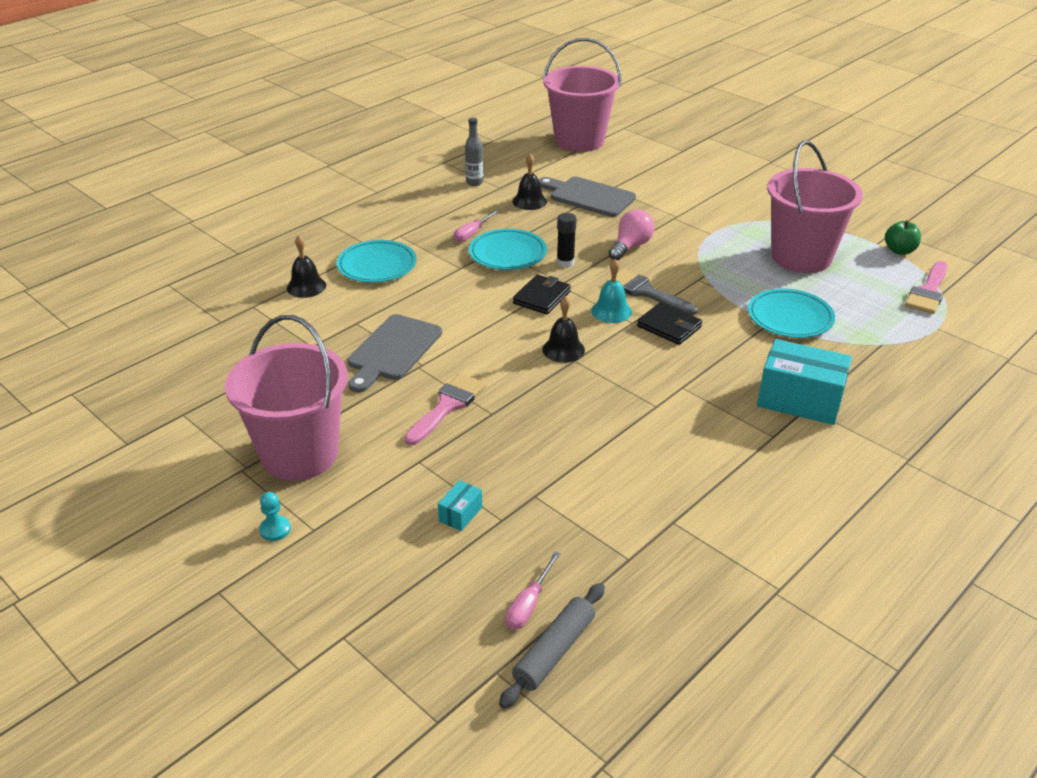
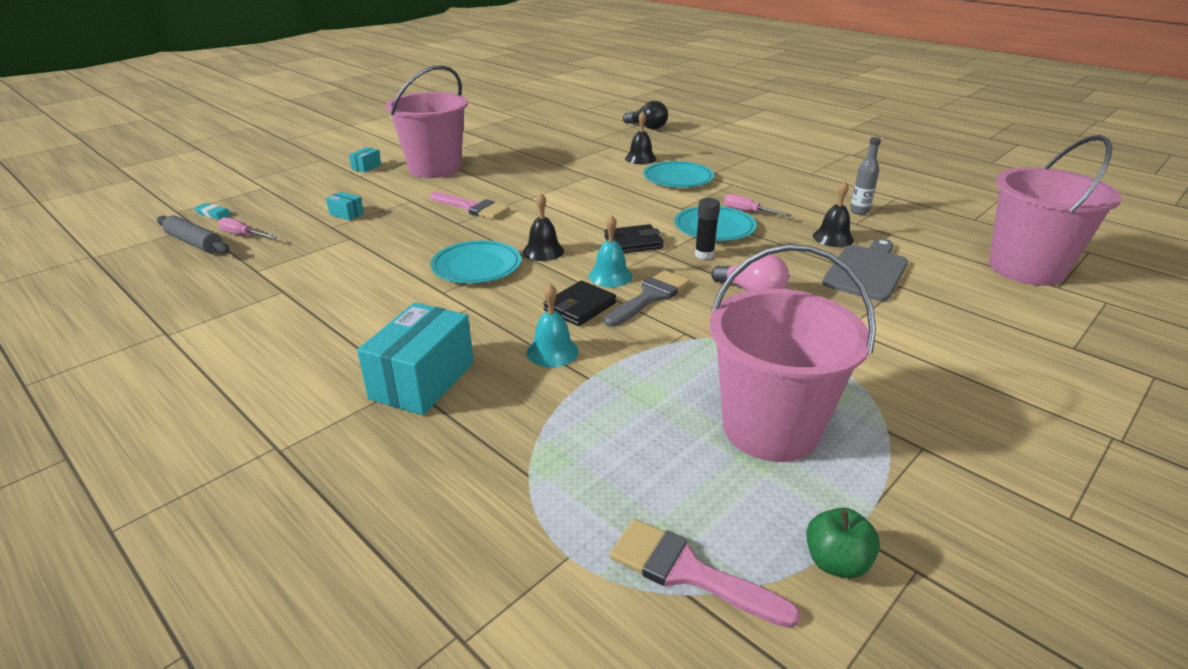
camera: 90 degrees right, 5 degrees down
turquoise pawn [259,492,291,541] -> turquoise box [349,147,381,173]
grey cutting board [348,314,442,393] -> none
black wallet [513,274,571,314] -> black wallet turned 45 degrees counterclockwise [604,224,664,253]
turquoise plate [748,289,835,338] -> turquoise plate moved to [431,240,521,283]
none -> turquoise eraser [194,203,232,220]
none -> turquoise bell [527,284,579,367]
none -> black light bulb [623,101,668,129]

